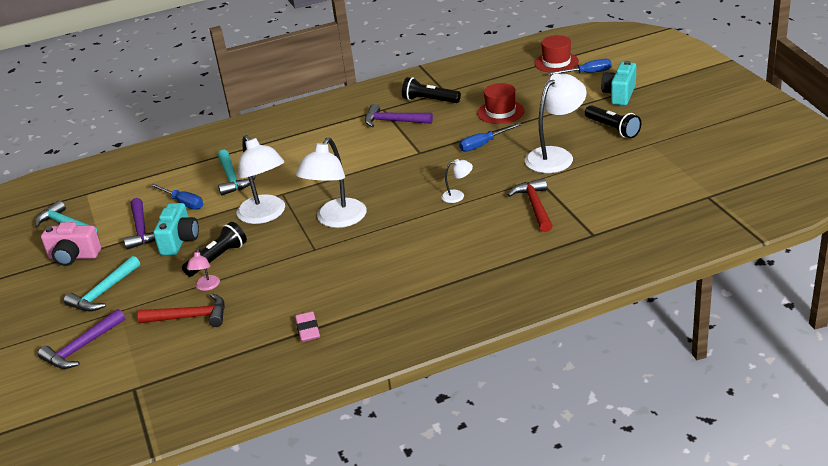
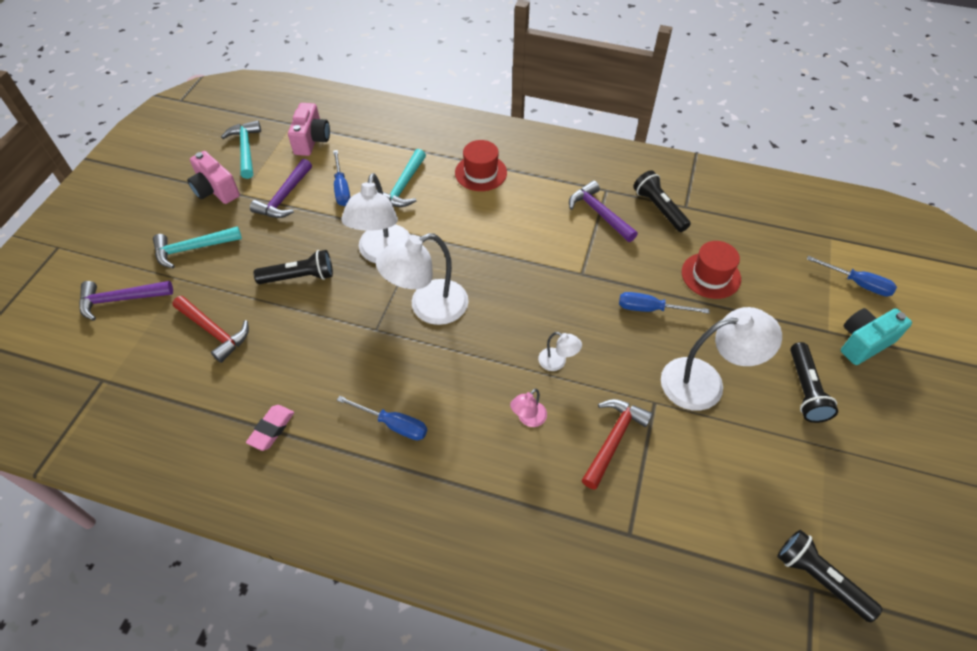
camera: 35 degrees right, 20 degrees up
turquoise camera [153,203,199,255] -> none
pink lamp [187,249,220,291] -> pink lamp moved to [510,389,547,427]
red hat [535,35,579,73] -> red hat moved to [455,140,507,191]
none -> pink camera [288,103,330,156]
none -> blue screwdriver [337,396,427,440]
none -> black flashlight [777,530,882,622]

